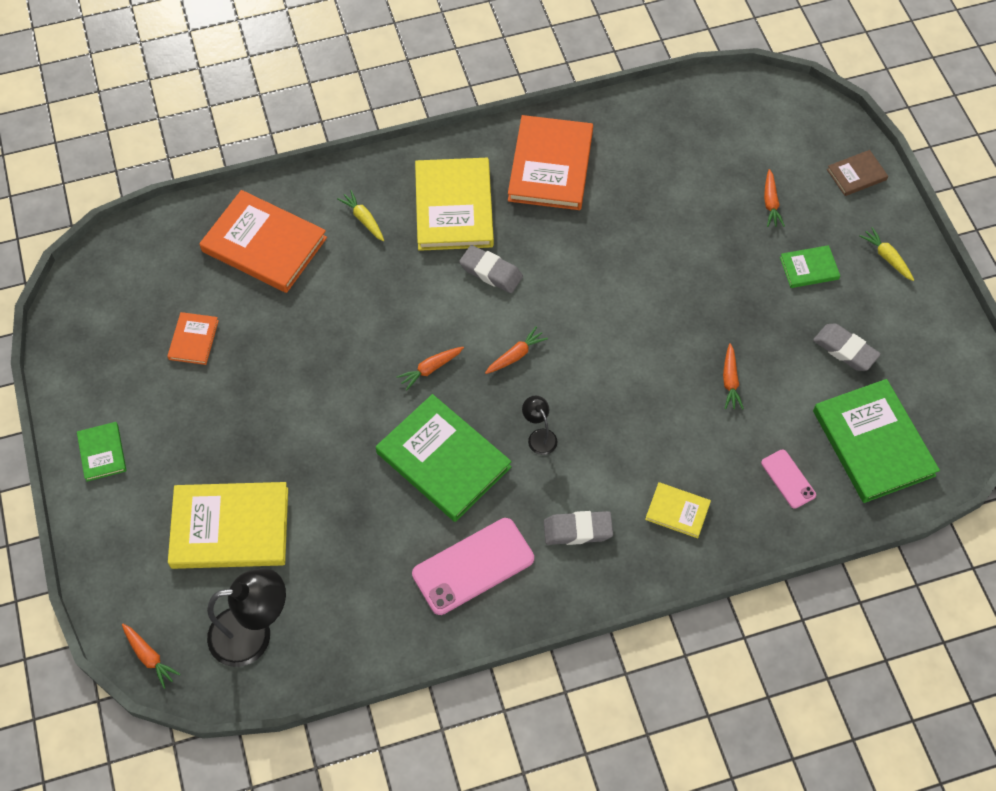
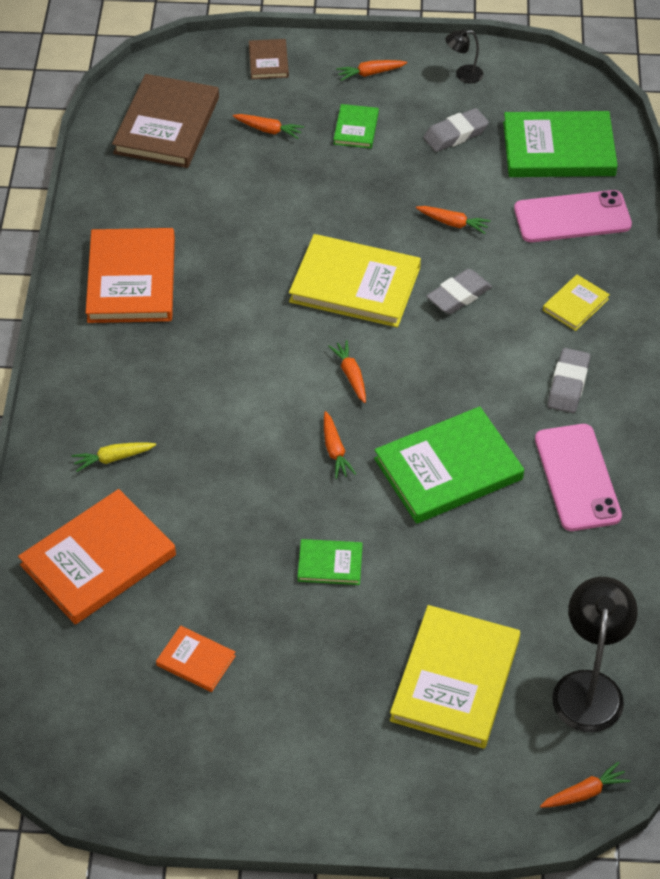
camera: 70 degrees left, 10 degrees down
green book [77,422,126,482] -> green book moved to [298,539,363,585]
yellow book [415,158,494,251] -> yellow book moved to [289,234,421,327]
grey eraser [459,245,523,293] -> grey eraser moved to [426,269,492,314]
orange book [508,115,593,210] -> orange book turned 60 degrees clockwise [86,228,175,323]
black lamp [522,396,557,455] -> black lamp moved to [445,29,484,83]
pink phone [761,450,816,509] -> pink phone [514,190,632,242], size x1.87
yellow carrot [859,227,914,281] -> orange carrot [336,60,407,81]
none -> brown book [112,74,219,168]

